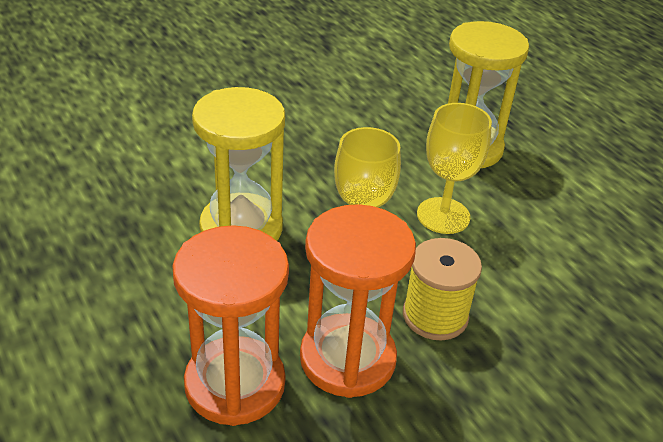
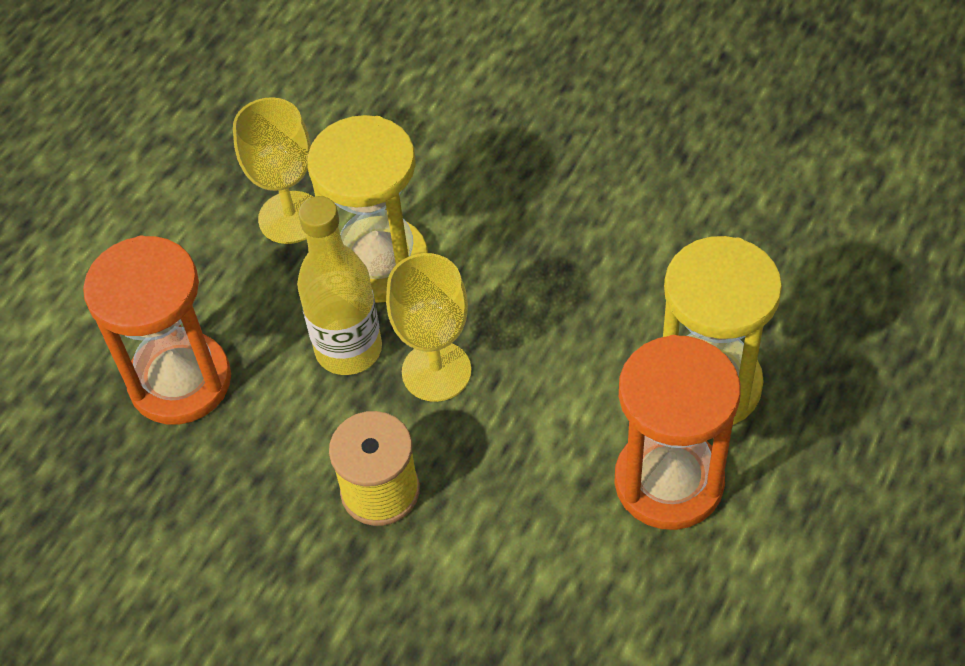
camera: 65 degrees right, 15 degrees up
orange hourglass [300,204,416,398] -> orange hourglass moved to [614,335,741,530]
yellow goblet [417,103,492,234] -> yellow goblet moved to [233,97,313,244]
none -> yellow bottle [297,196,382,375]

